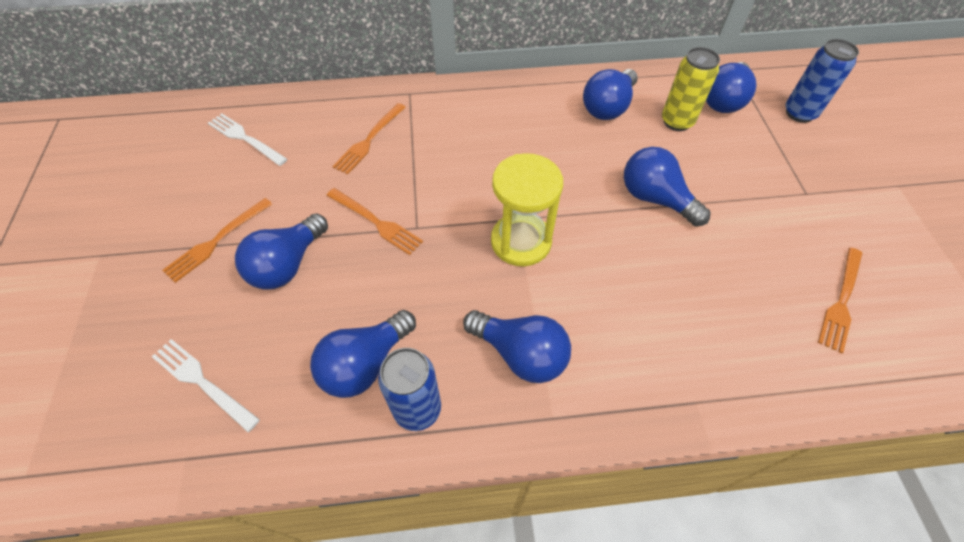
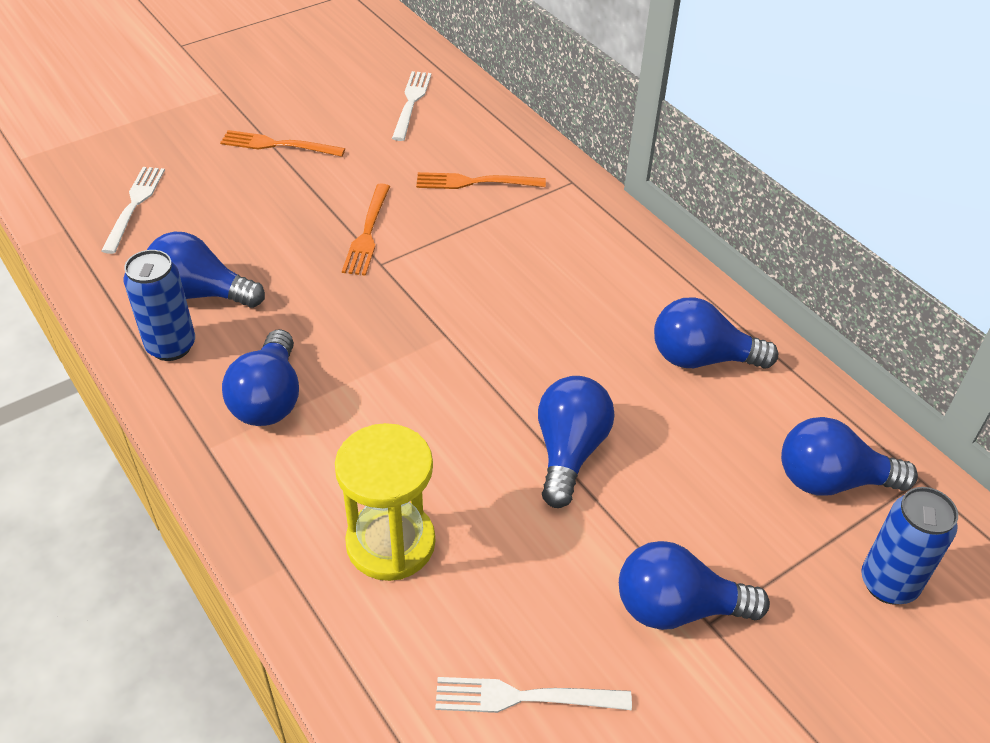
camera: 60 degrees right, 10 degrees down
blue light bulb [235,213,328,290] -> blue light bulb moved to [619,541,770,630]
yellow hourglass [491,153,563,266] -> yellow hourglass moved to [335,423,435,581]
yellow can [662,47,720,131] -> none
orange fork [818,248,862,353] -> white fork [435,677,632,713]

